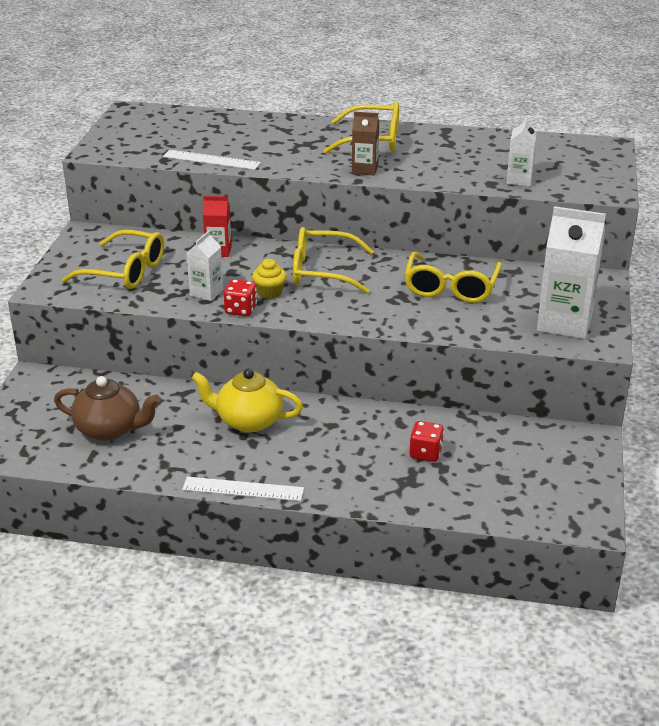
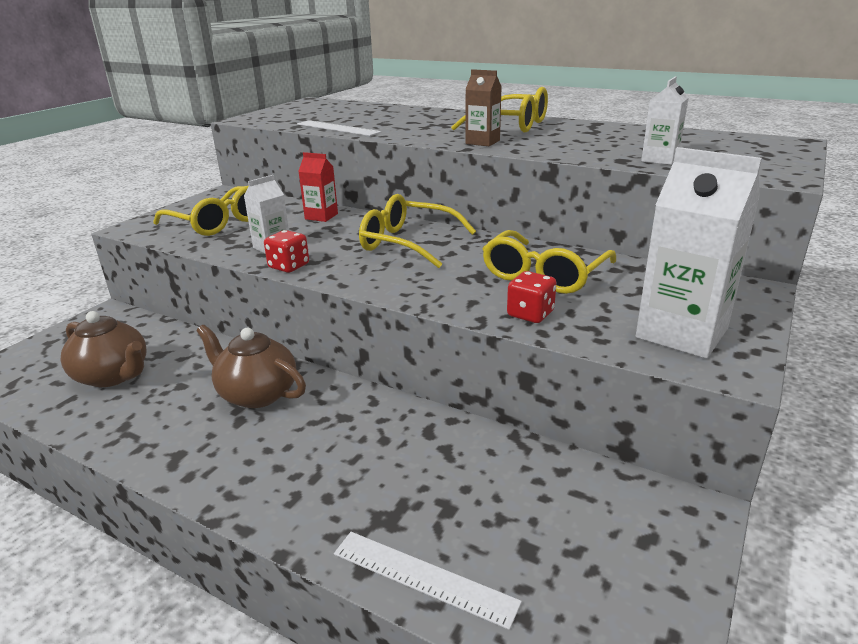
camera: 20 degrees right, 5 degrees down
white ruler [182,477,304,501] -> white ruler moved to [334,532,522,630]
yellow teapot [192,368,303,433] -> brown teapot [197,325,306,408]
yellow cupcake [252,259,287,299] -> none
red dice [410,421,444,462] -> red dice moved to [507,271,557,323]

